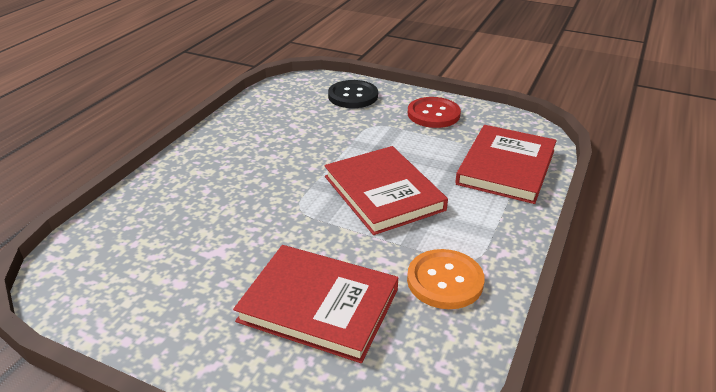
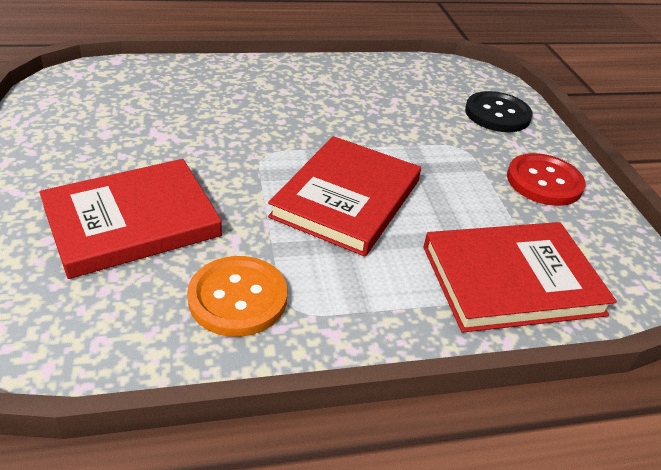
camera: 50 degrees right, 5 degrees up
red book [233,245,398,363] -> red book turned 75 degrees clockwise [40,159,222,279]

